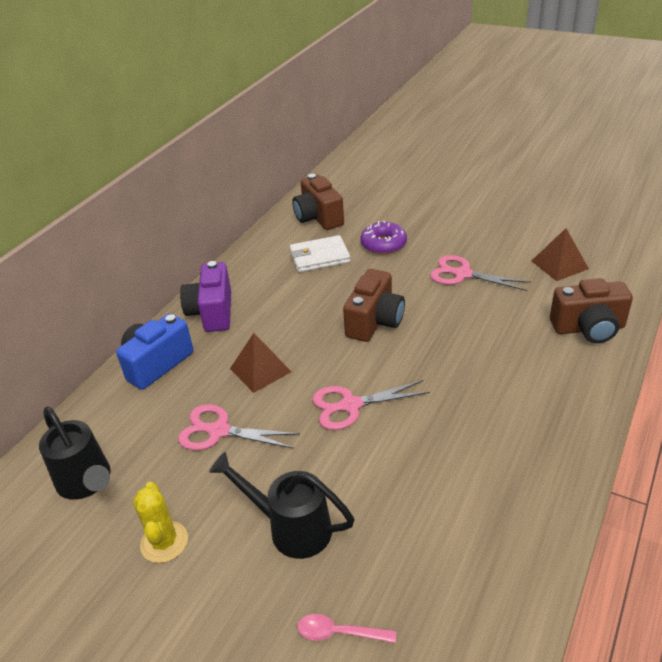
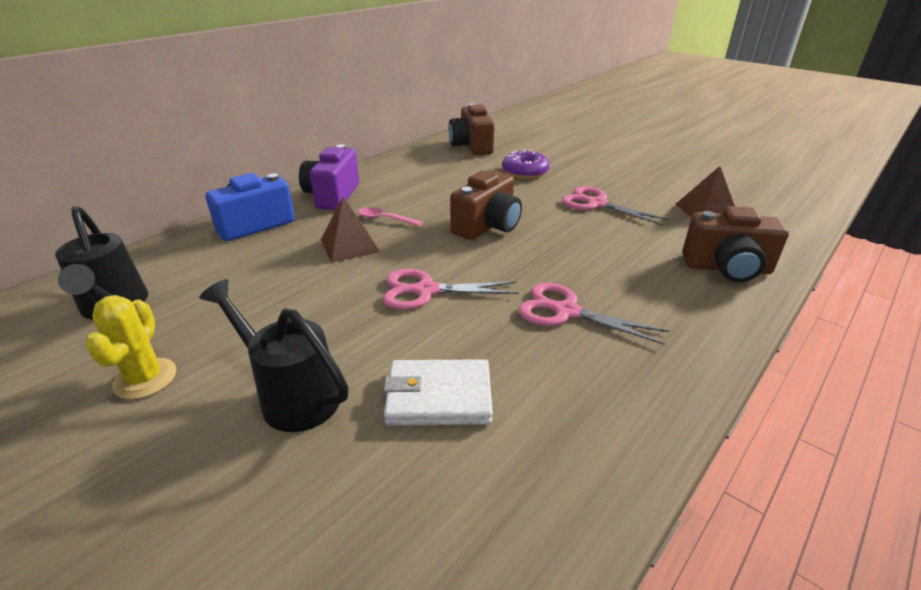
camera: 10 degrees right, 5 degrees down
pink scissors [178,404,300,450] -> pink scissors moved to [519,283,669,345]
white wallet [290,235,351,273] -> white wallet moved to [384,359,493,425]
pink spoon [297,614,396,643] -> pink spoon moved to [358,207,423,227]

